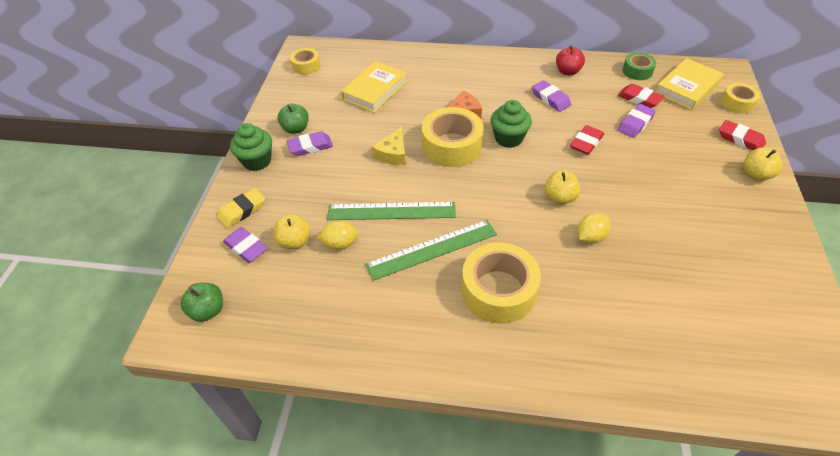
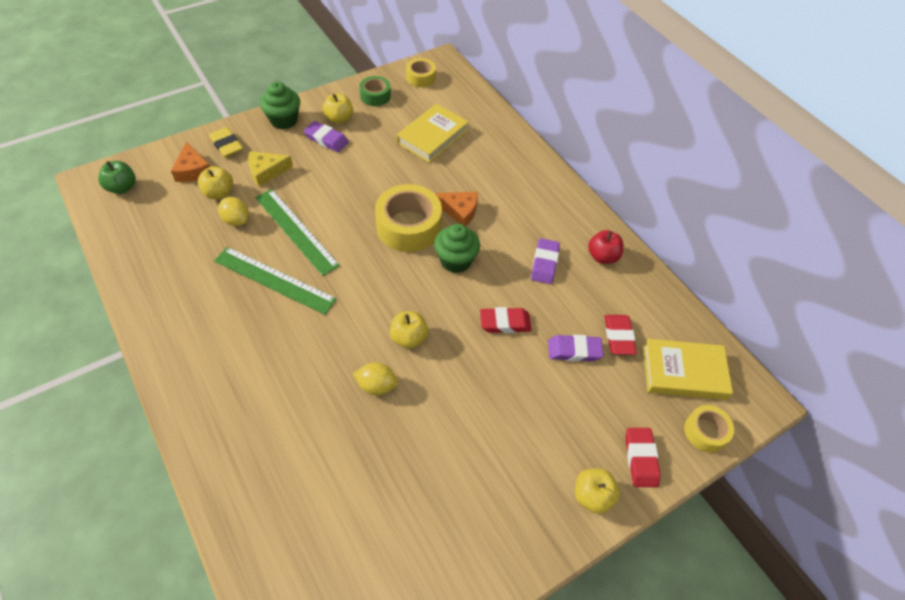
camera: 45 degrees right, 5 degrees up
yellow eraser [217,188,265,228] -> yellow eraser turned 45 degrees clockwise [209,127,243,157]
purple eraser [223,227,268,263] -> orange cheese [171,142,210,182]
green apple [278,103,309,134] -> yellow apple [322,93,353,124]
yellow book [341,61,407,113] -> yellow book turned 45 degrees counterclockwise [397,104,469,163]
yellow cheese [371,127,406,165] -> yellow cheese moved to [248,151,293,186]
yellow tape [462,242,541,324] -> none
green tape [623,52,656,80] -> green tape moved to [359,76,391,106]

